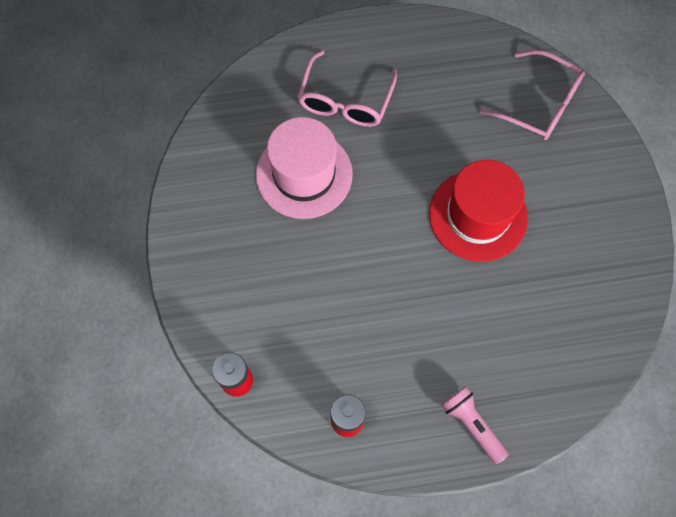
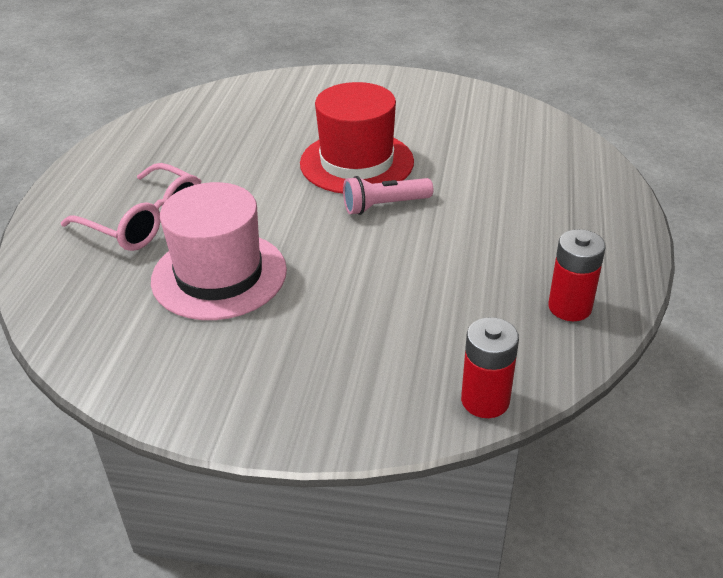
camera: 70 degrees left, 30 degrees down
pink flashlight [441,387,509,464] -> pink flashlight moved to [343,176,433,215]
pink glasses [480,50,585,140] -> none

